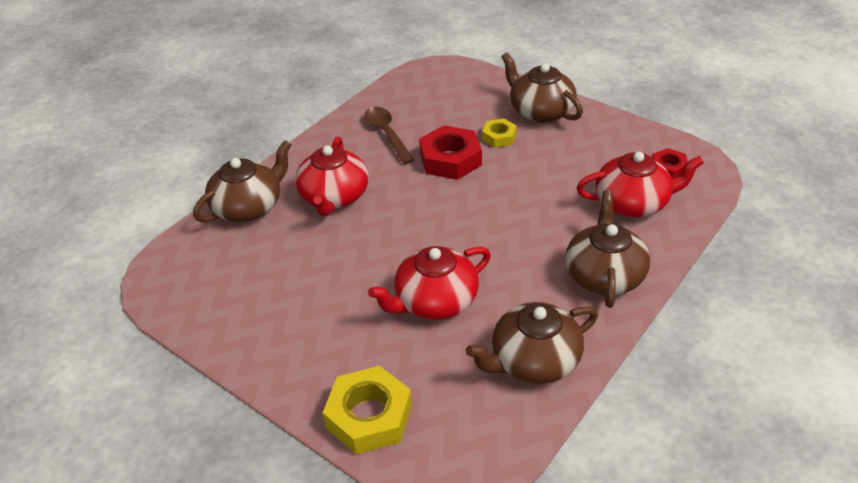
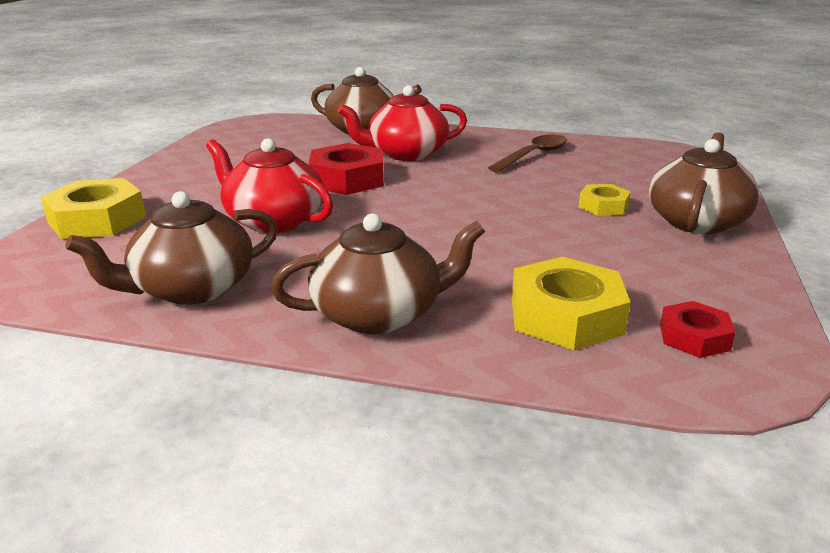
camera: 65 degrees right, 15 degrees down
red nut [419,125,482,180] -> red nut moved to [309,143,384,195]
brown teapot [466,302,598,384] -> brown teapot turned 75 degrees counterclockwise [66,191,278,305]
red teapot [576,152,704,217] -> yellow nut [512,257,631,350]

